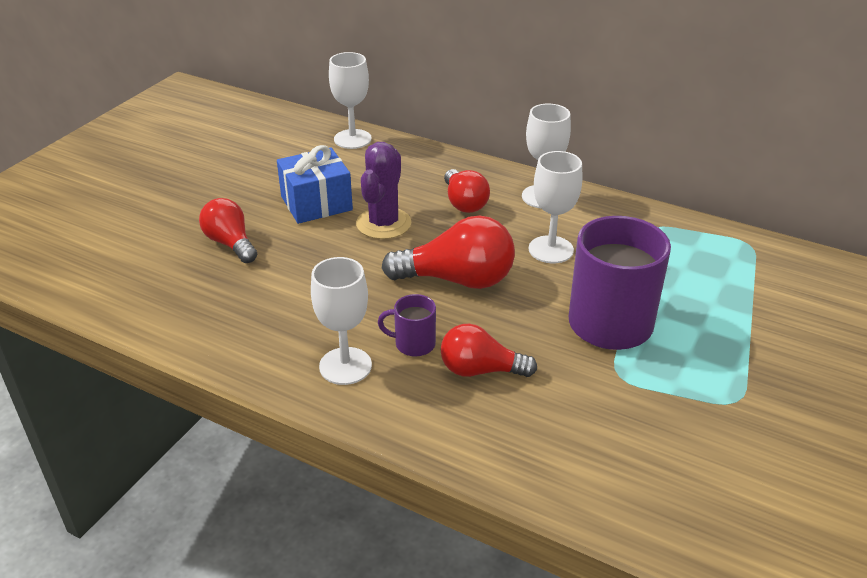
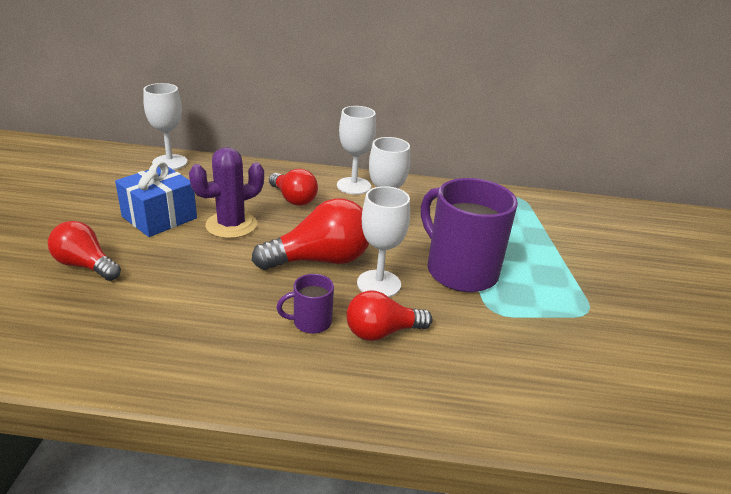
camera: 25 degrees left, 5 degrees down
white goblet [311,257,372,385] -> white goblet moved to [357,186,410,297]
purple cactus [356,142,411,239] -> purple cactus turned 60 degrees clockwise [189,147,264,238]

